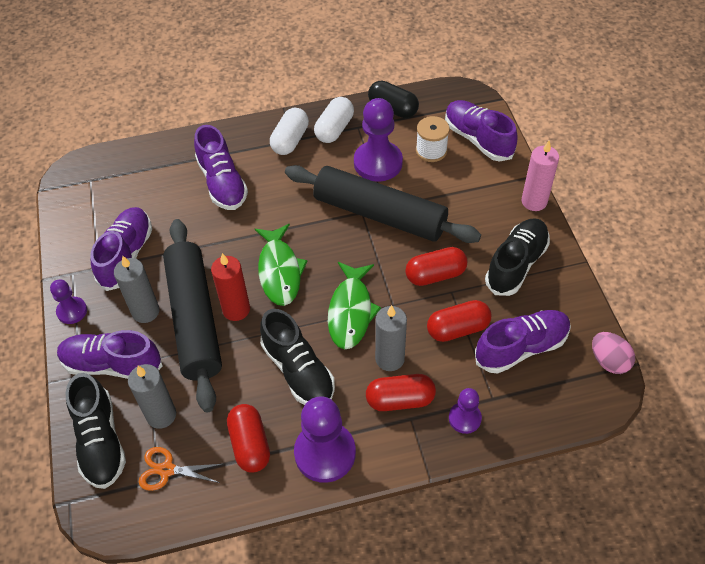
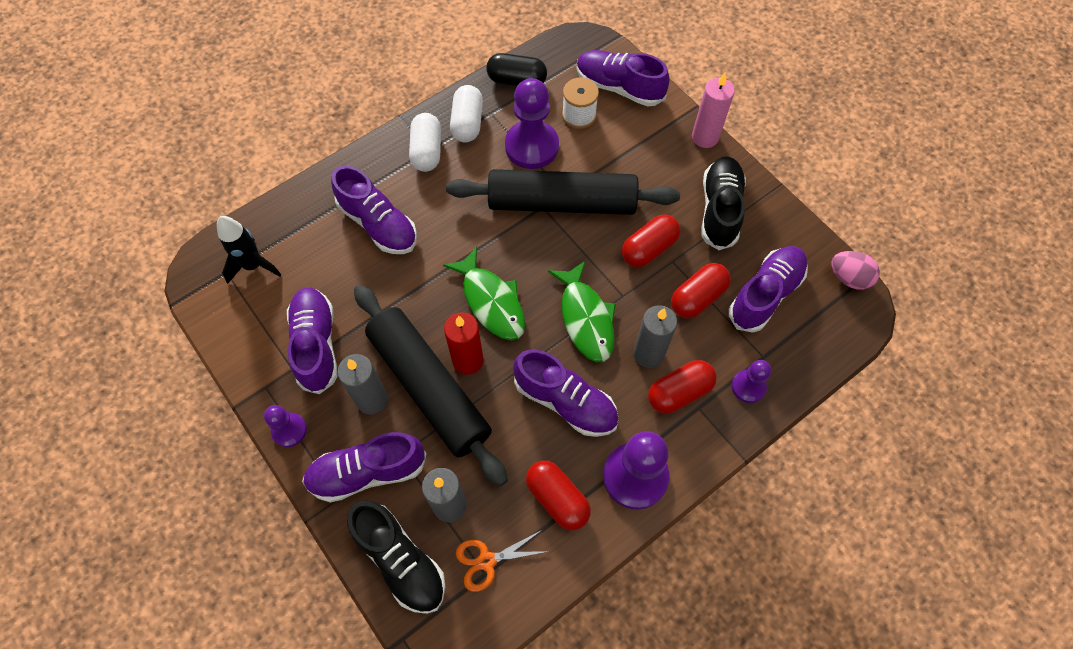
camera: 25 degrees left, 10 degrees up
black shoe [260,309,335,405] -> purple shoe [513,349,619,437]
none -> black rocket [217,216,281,284]

